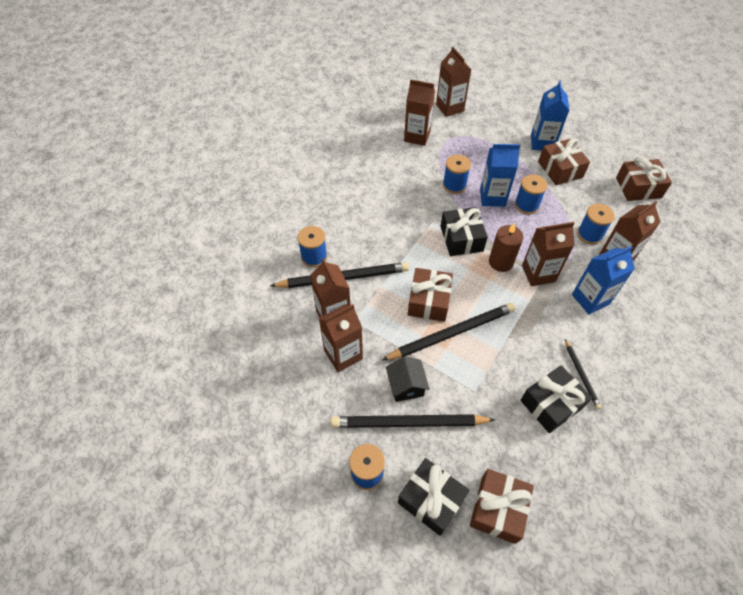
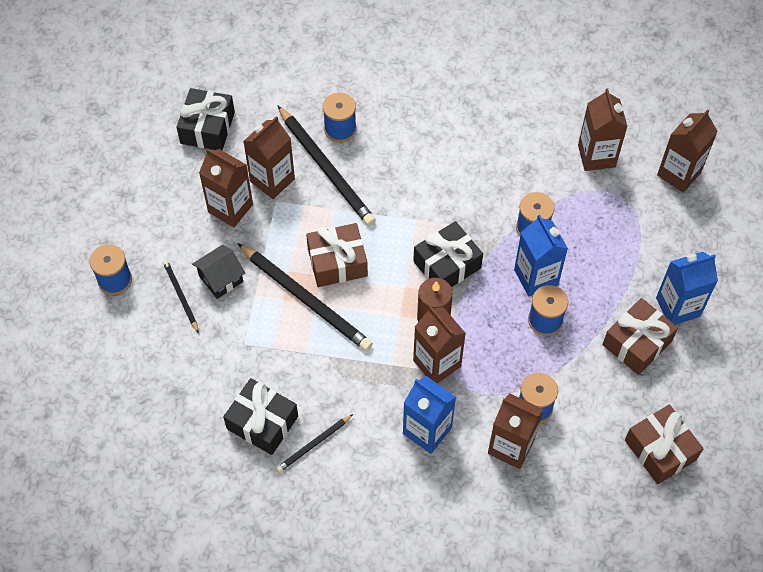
camera: 65 degrees right, 5 degrees up
black pencil [331,414,495,428] -> black pencil [163,260,199,333], size x0.50
black gift [398,458,470,536] -> black gift moved to [176,88,235,150]
brown gift [470,469,534,544] -> none

